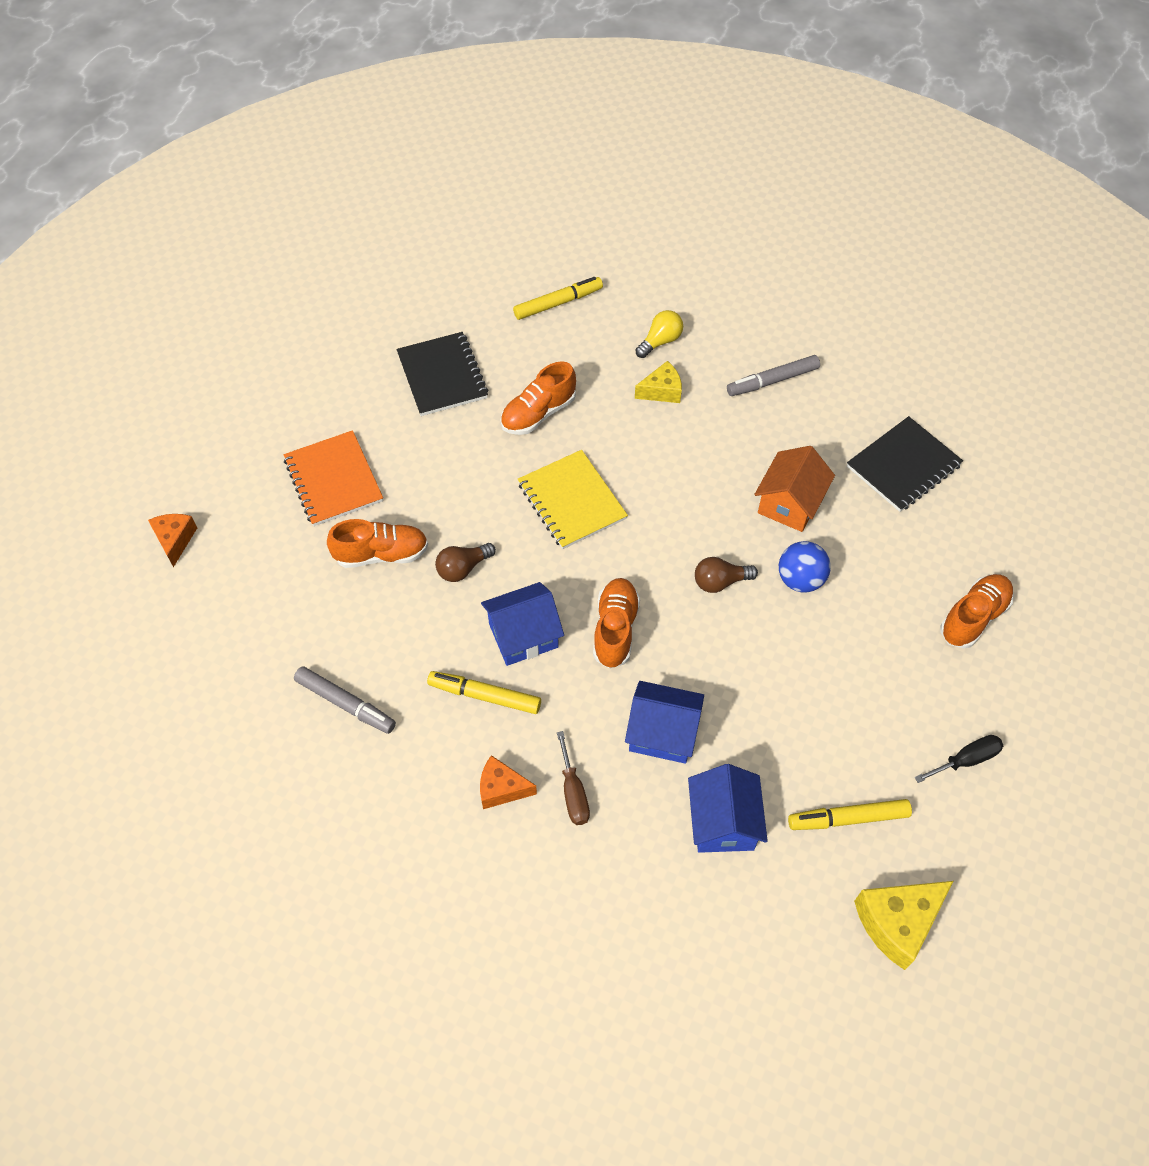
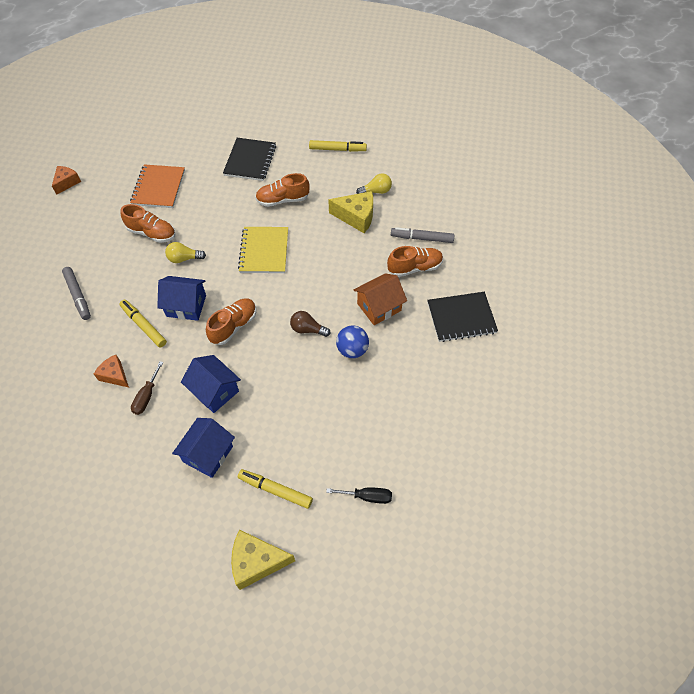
camera: 30 degrees right, 0 degrees up
brown light bulb [435,543,496,582] -> yellow light bulb [165,242,206,263]
yellow cheese [635,361,682,403] -> yellow cheese [328,191,373,233], size x1.56
orange shoe [940,574,1014,649] -> orange shoe moved to [387,246,443,277]

